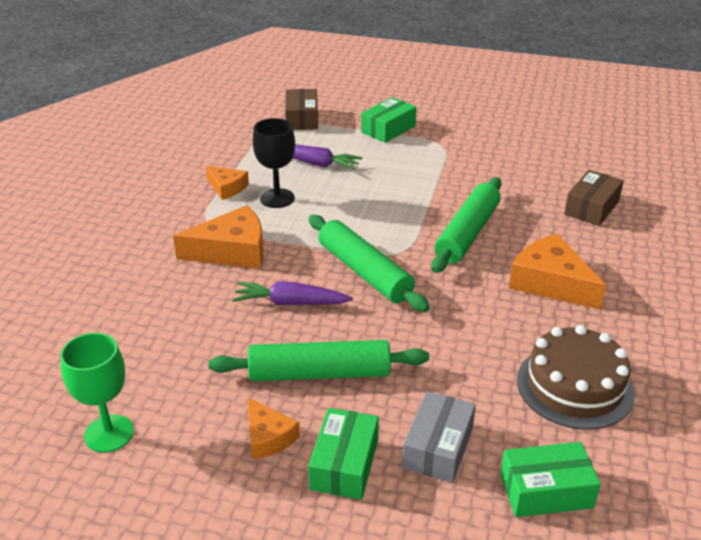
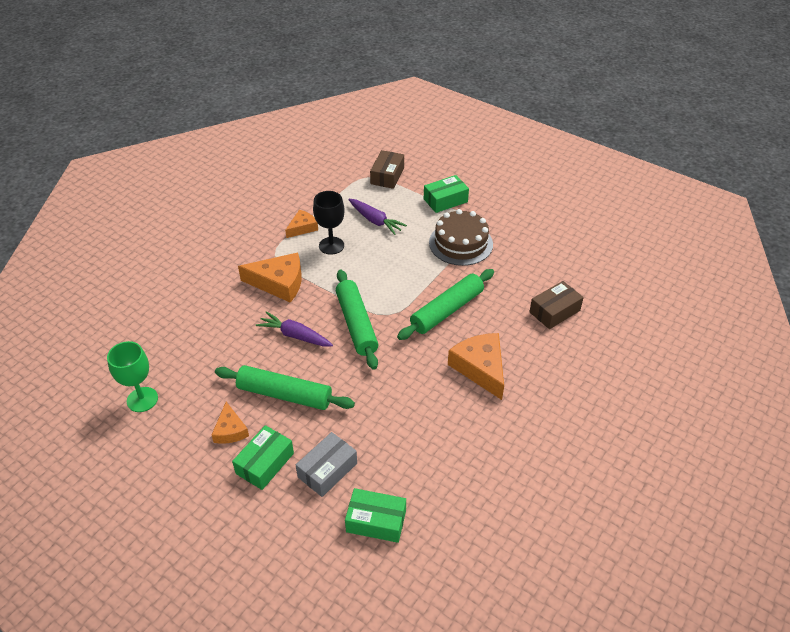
camera: 20 degrees right, 10 degrees up
orange cheese [206,166,249,200] -> orange cheese turned 105 degrees counterclockwise [285,210,318,238]
brown cake [517,325,635,430] -> brown cake moved to [429,209,493,266]

